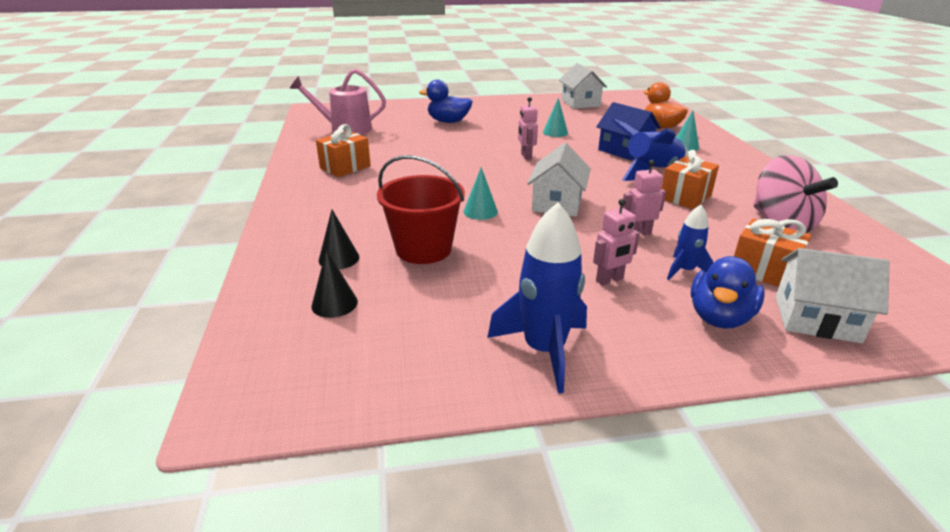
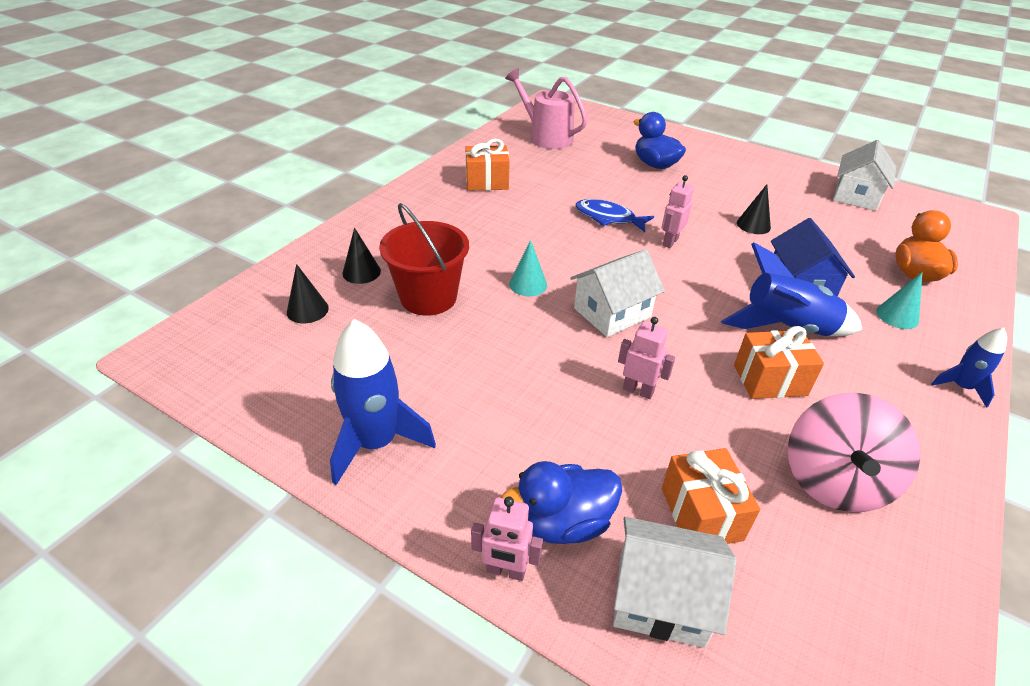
camera: 40 degrees right, 10 degrees up
turquoise cone [543,98,568,137] -> black cone [737,184,771,234]
pink robot [593,199,640,286] -> pink robot moved to [471,497,543,581]
blue rocket [667,205,714,280] -> blue rocket moved to [931,328,1007,408]
white house [776,248,889,343] -> white house turned 45 degrees counterclockwise [613,517,736,648]
none -> blue fish [575,199,654,232]

